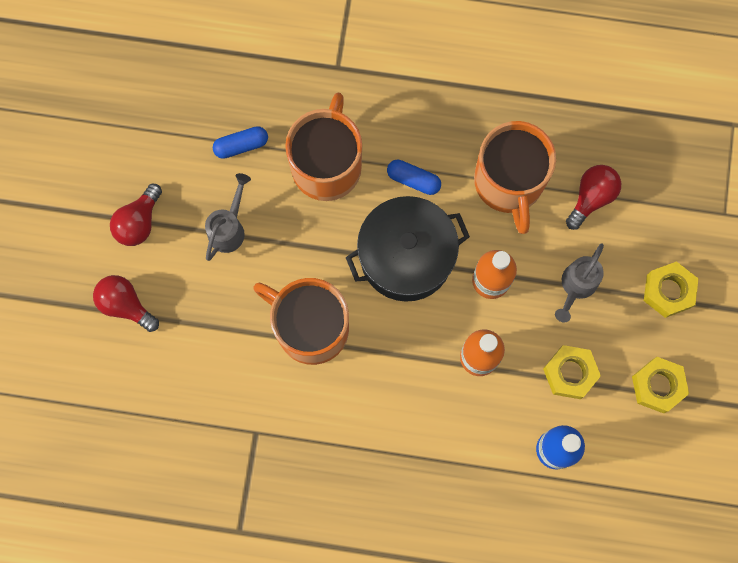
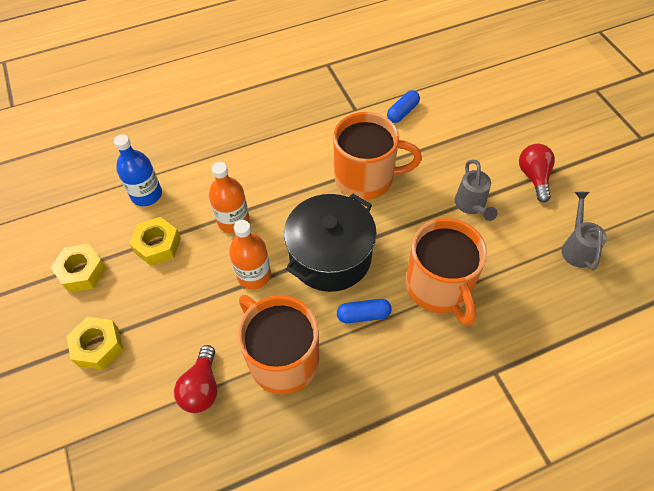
camera: 150 degrees right, 20 degrees down
red light bulb [93,275,159,332] -> none
blue capsule [213,126,268,159] -> blue capsule moved to [387,90,420,123]
grey watering can [555,244,604,322] -> grey watering can moved to [561,192,607,270]

